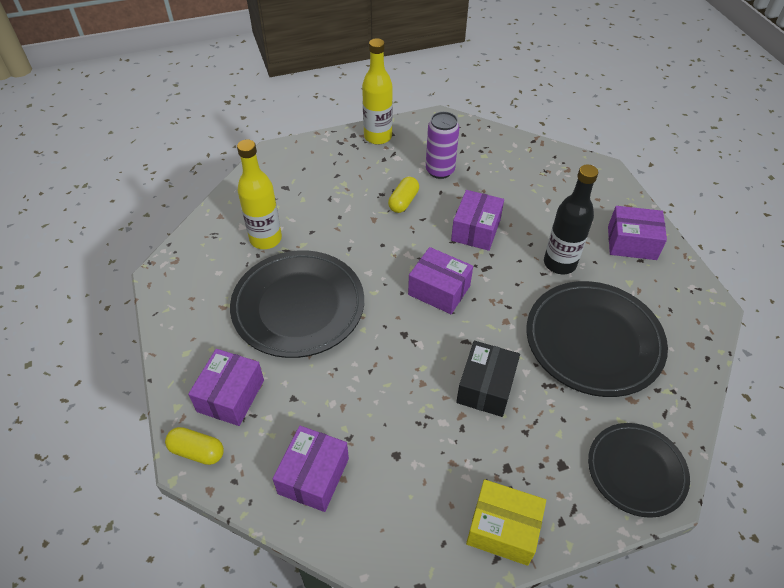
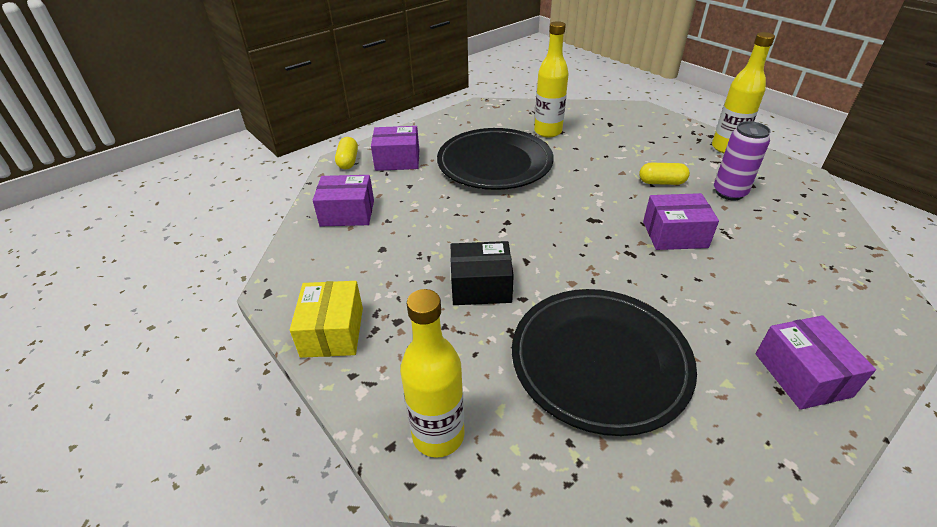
camera: 70 degrees right, 10 degrees down
purple box [408,247,473,314] -> none
black bottle [544,165,598,274] -> none
black plate [588,423,690,518] -> yellow bottle [400,289,465,458]

